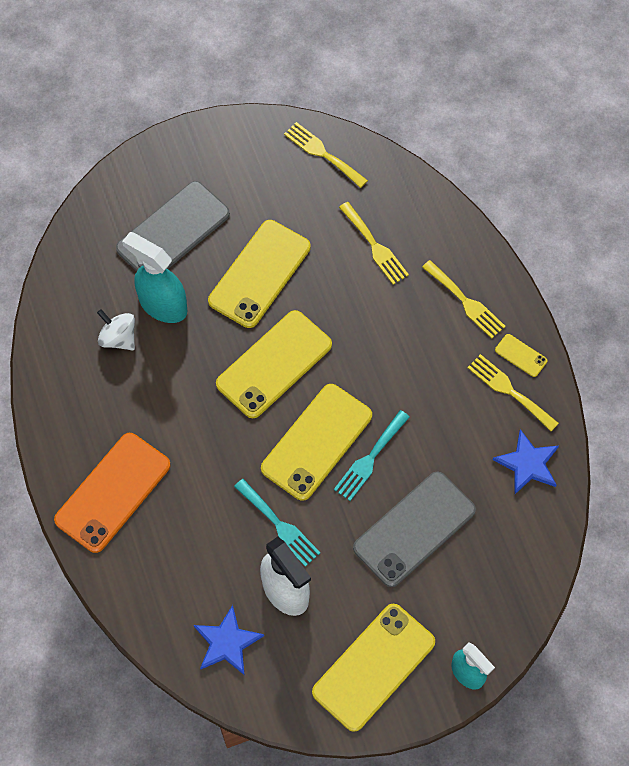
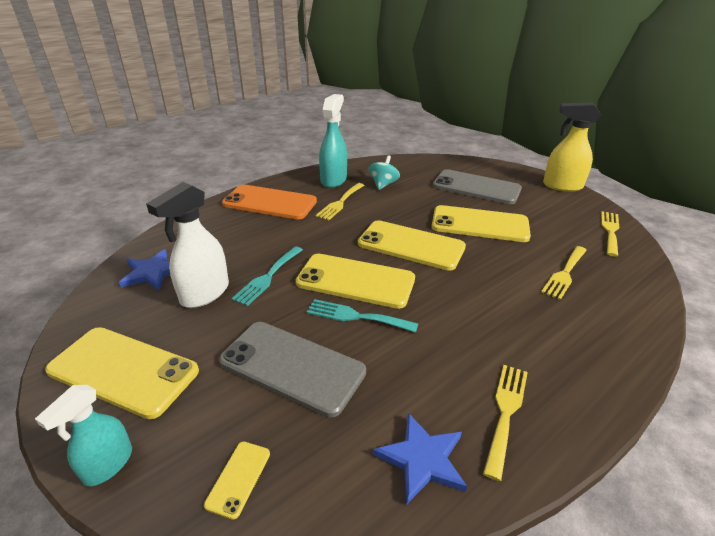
camera: 70 degrees right, 30 degrees down
white spinning top [97,309,135,350] -> turquoise spinning top [369,155,400,190]
turquoise spray bottle [122,232,187,323] -> turquoise spray bottle moved to [319,94,347,188]
yellow fork [422,260,506,339] -> yellow fork moved to [316,183,365,220]
yellow phone [495,334,547,377] -> yellow phone moved to [204,441,270,520]
none -> yellow spray bottle [543,102,601,192]

